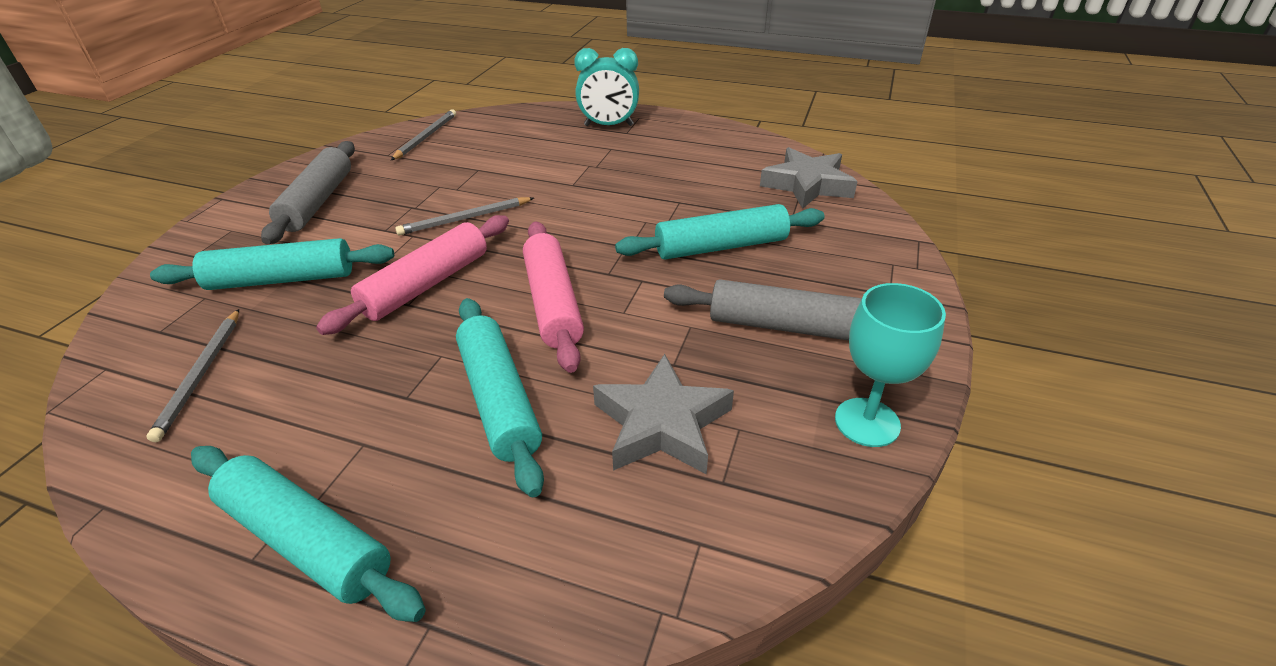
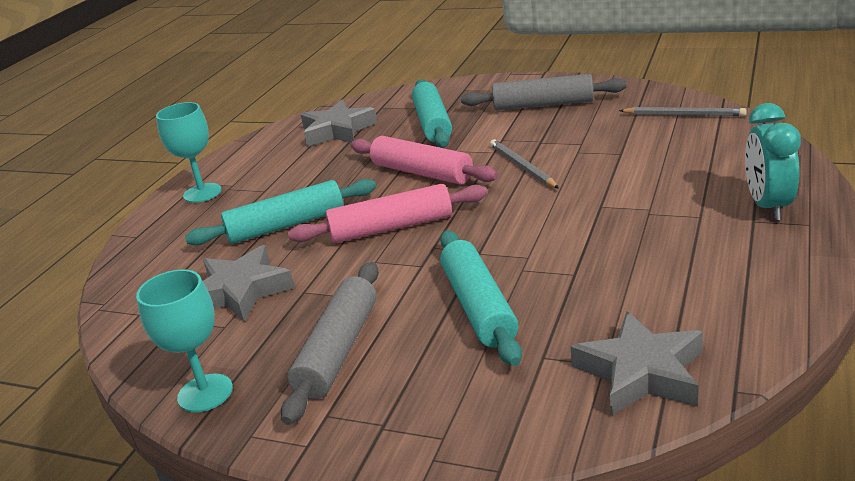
camera: 95 degrees right, 10 degrees down
grey pencil [147,309,239,442] -> grey star [300,100,377,147]
turquoise rolling pin [191,446,426,622] -> turquoise goblet [156,102,222,203]

